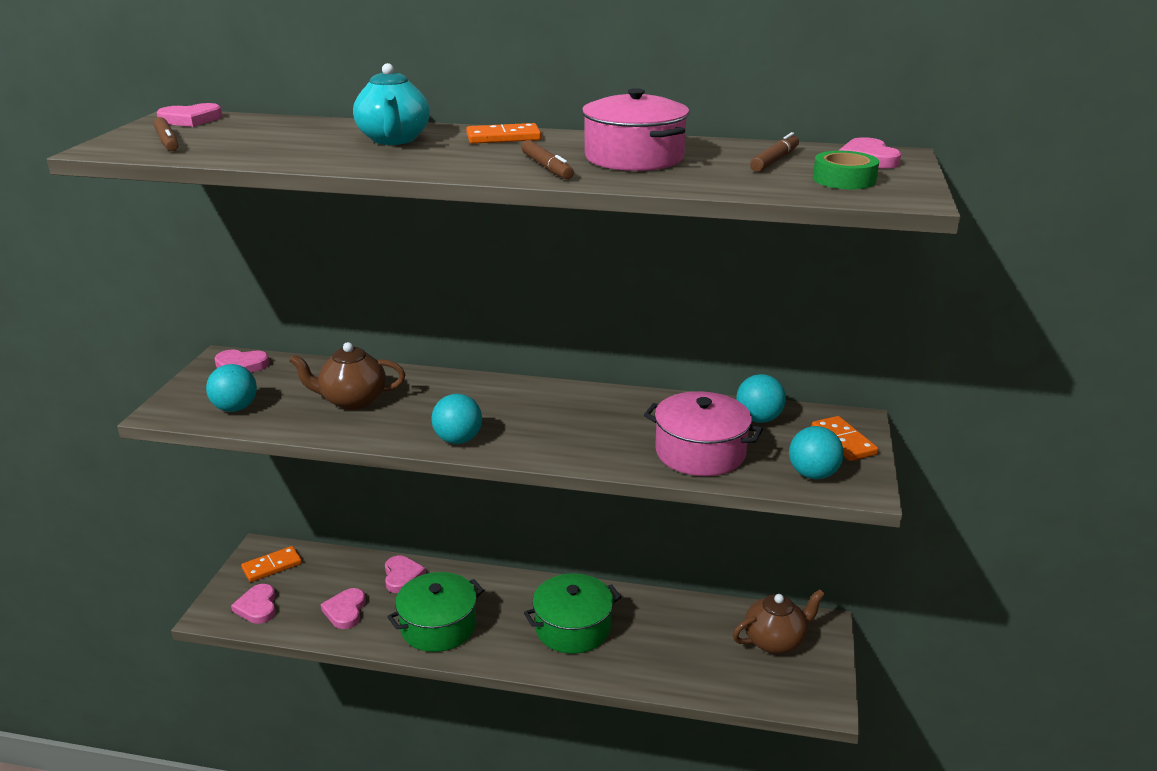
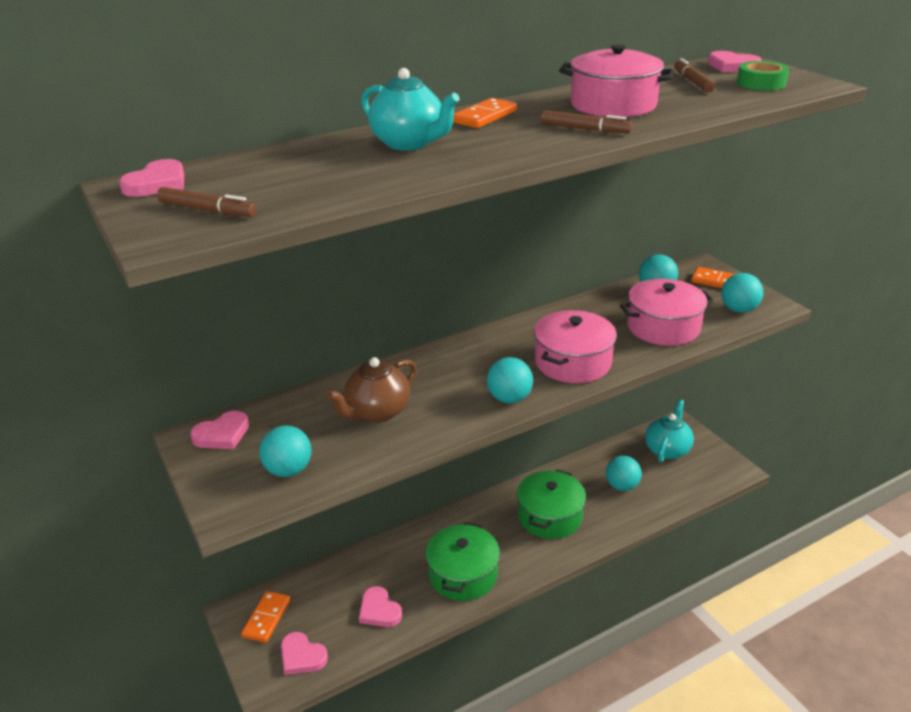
camera: 40 degrees left, 5 degrees up
pink heart [385,556,426,593] -> none
brown teapot [733,589,825,654] -> turquoise teapot [645,399,694,462]
none -> pink pot [534,310,617,383]
none -> turquoise ball [606,456,642,491]

